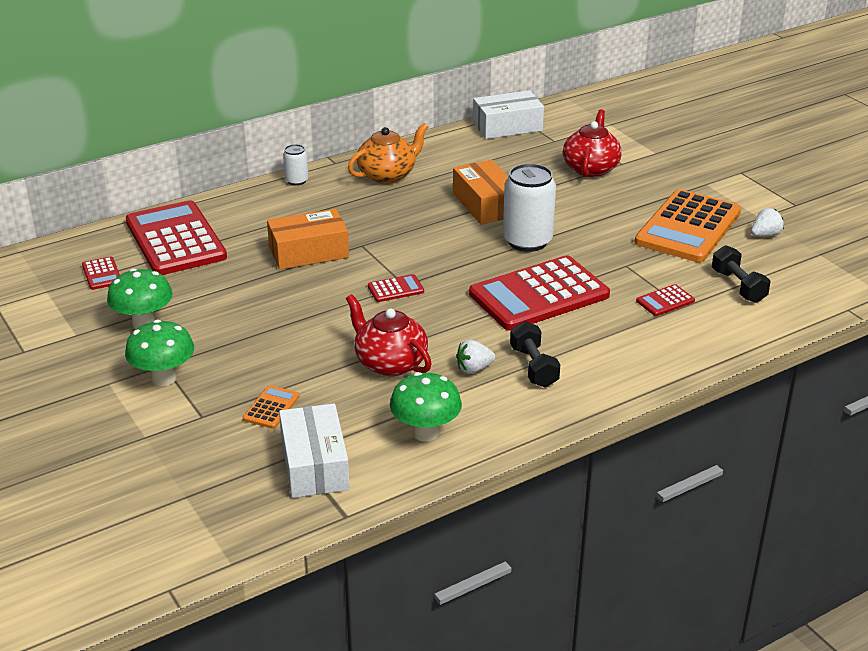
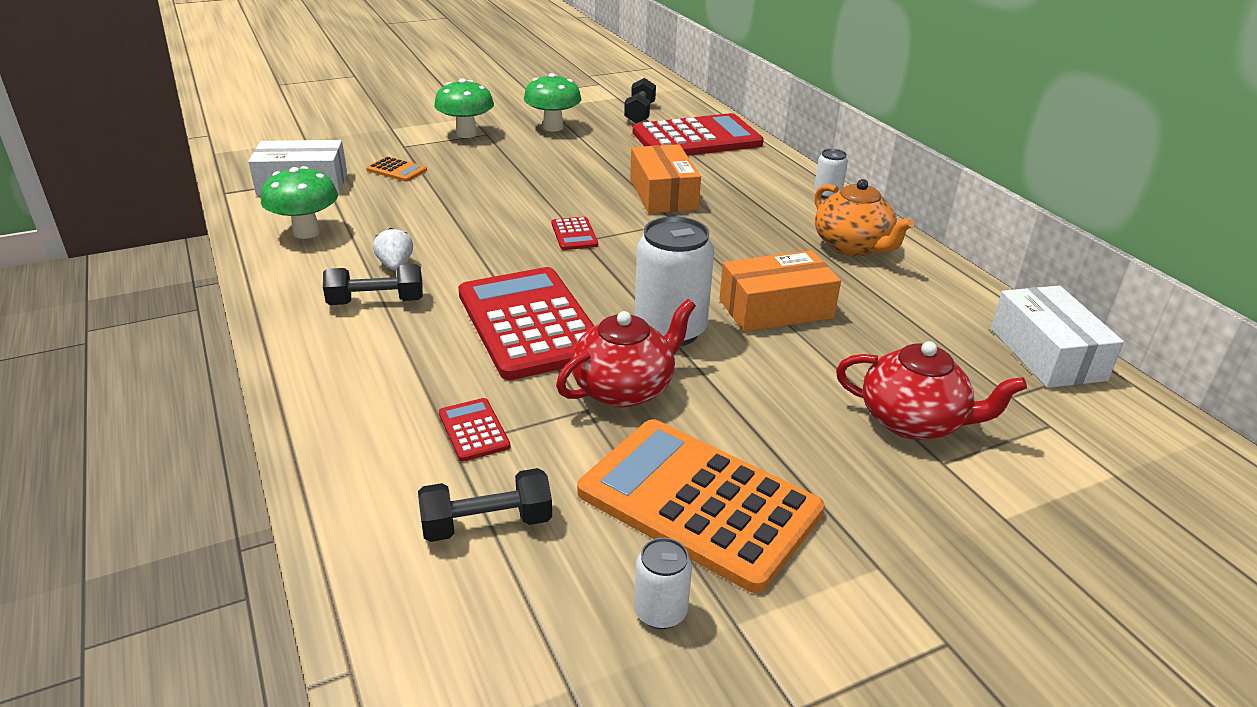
camera: 95 degrees right, 0 degrees up
red calculator [82,256,120,290] -> black dumbbell [624,78,656,123]
red teapot [346,294,432,376] -> red teapot moved to [556,299,696,408]
white strawberry [751,208,784,237] -> white can [634,538,692,629]

